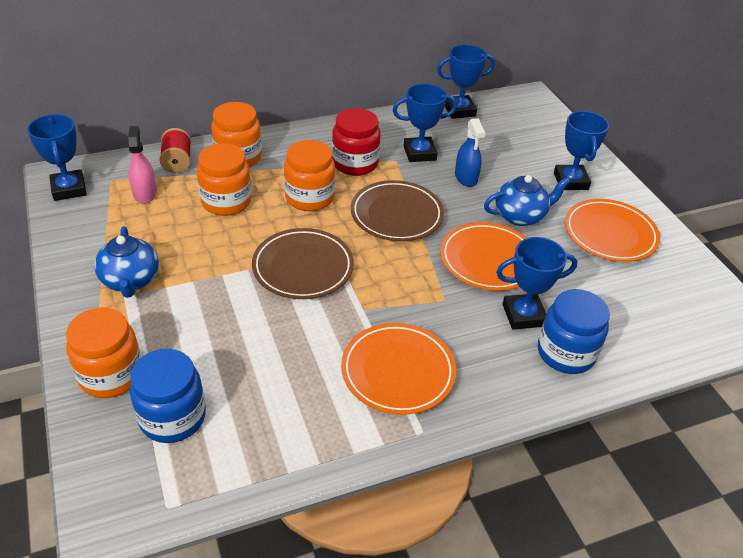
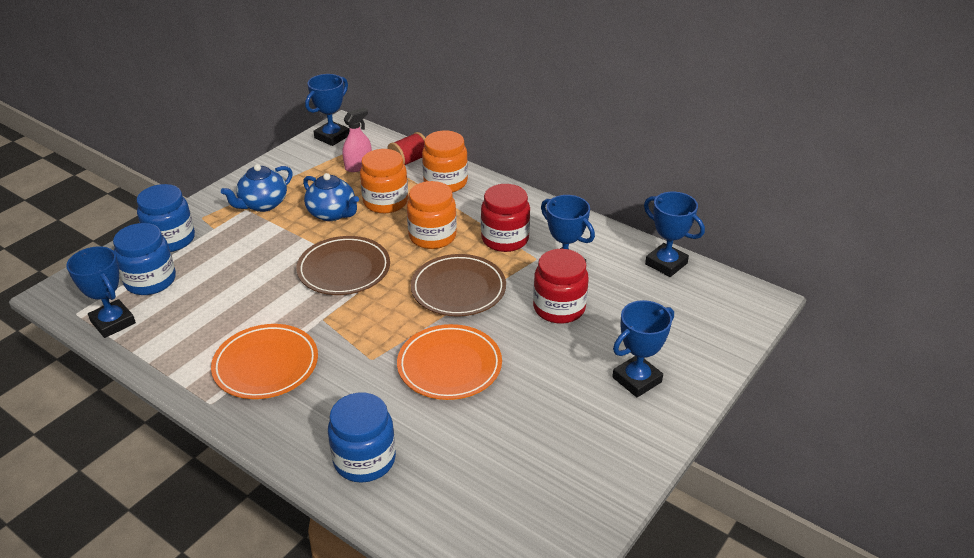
camera: 60 degrees right, 5 degrees down
orange jar [66,308,141,398] -> blue jar [137,184,195,252]
blue spray bottle [455,118,485,187] -> red jar [533,249,589,324]
blue teapot [484,175,571,226] -> blue teapot moved to [303,173,359,221]
blue trophy [496,237,577,330] -> blue trophy moved to [66,246,136,338]
orange plate [565,199,660,262] -> none

